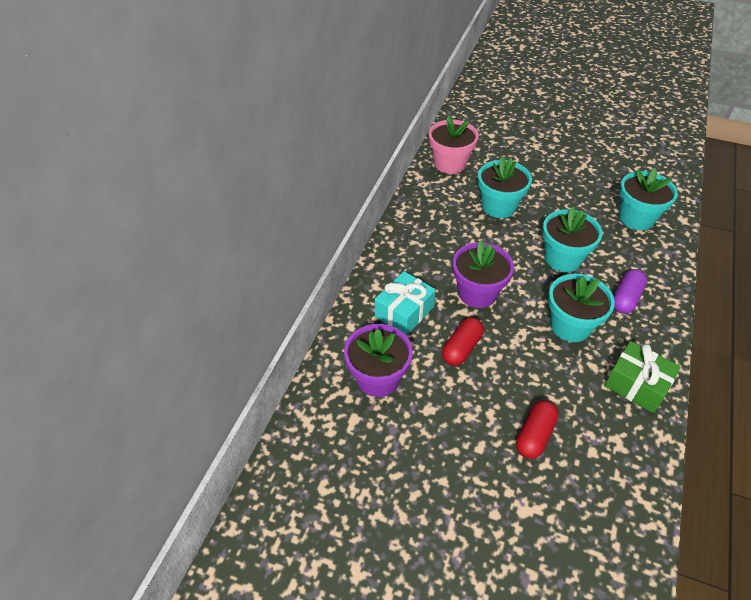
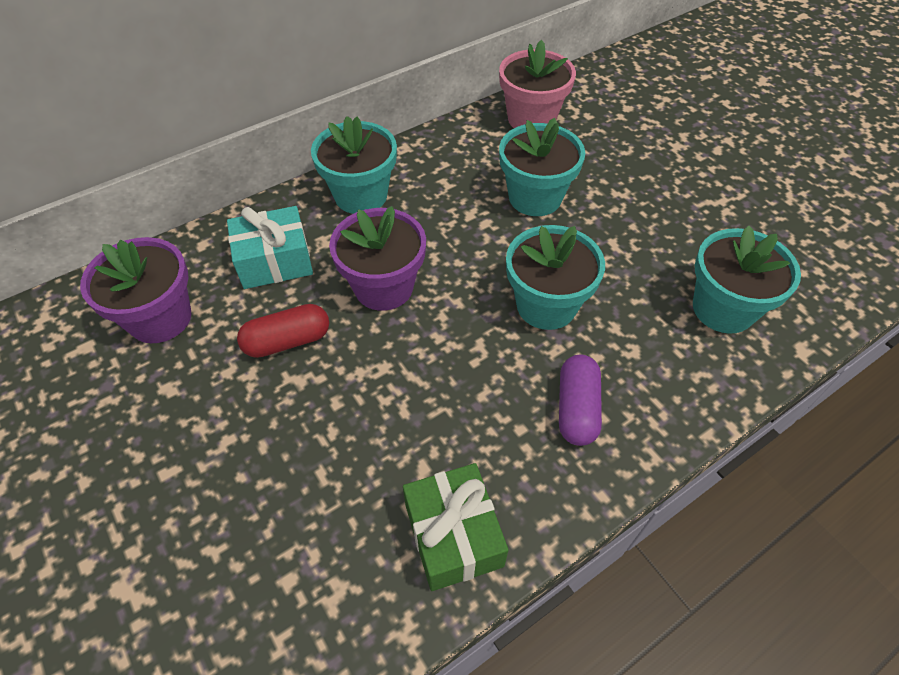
camera: 35 degrees right, 5 degrees up
red capsule [516,400,559,459] -> none
turquoise flower pot [548,274,615,342] -> turquoise flower pot moved to [311,116,397,214]
purple capsule [613,269,647,314] -> purple capsule turned 60 degrees counterclockwise [559,355,602,446]

